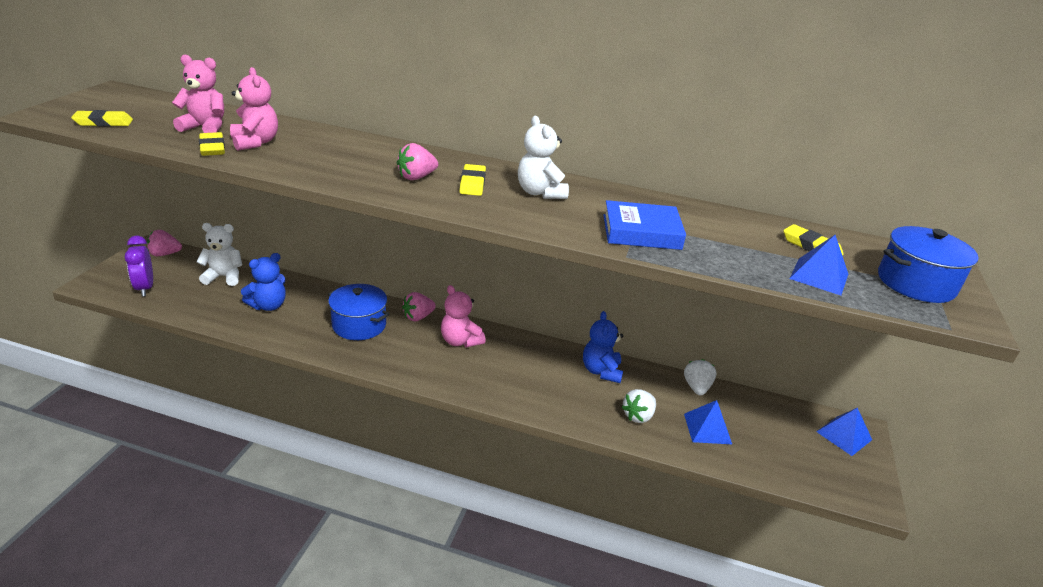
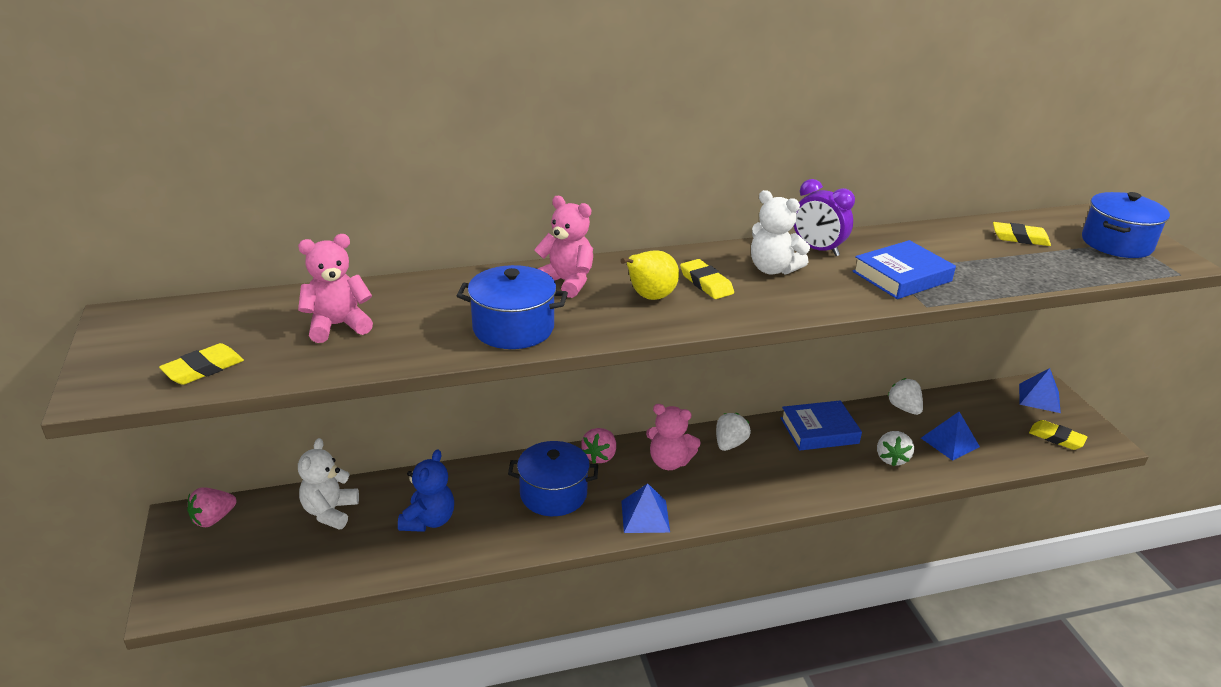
camera: 30 degrees left, 0 degrees up
purple clock [125,236,153,297] -> purple clock moved to [794,179,855,256]
white teddy bear [197,223,242,286] -> white teddy bear turned 45 degrees counterclockwise [298,438,359,530]
yellow eraser [199,132,225,156] -> yellow eraser moved to [1029,420,1087,450]
pink teddy bear [230,67,278,151] -> pink teddy bear moved to [534,196,593,298]
pink strawberry [397,143,438,180] -> yellow pear [620,250,679,300]
blue teddy bear [583,311,623,383] -> blue book [781,401,862,451]
blue pyramid [789,235,848,295] -> blue pyramid moved to [621,483,670,533]
none -> blue pot [457,265,568,349]
none -> white strawberry [716,413,751,451]

